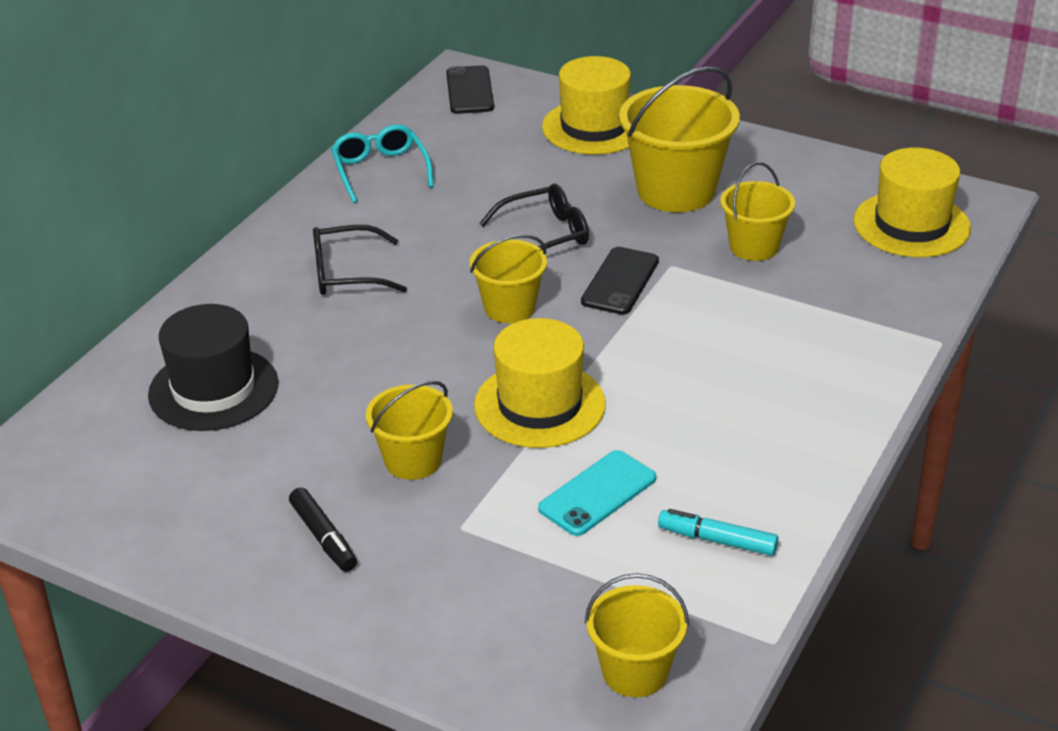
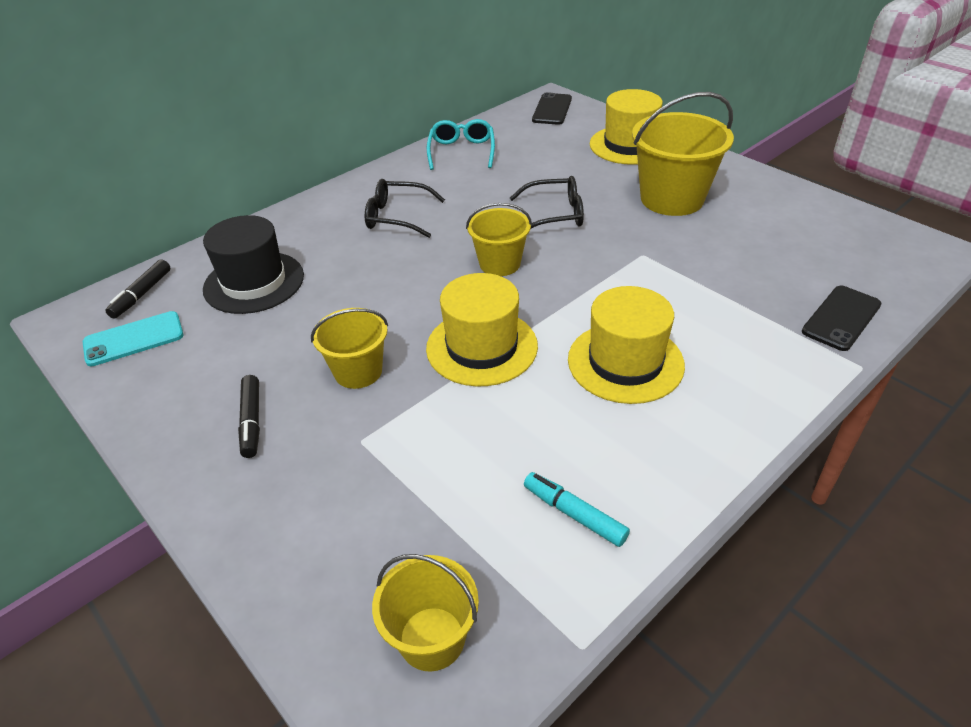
camera: 20 degrees right, 5 degrees up
turquoise phone [538,450,656,536] -> turquoise phone moved to [83,311,184,366]
black phone [581,247,659,315] -> black phone moved to [802,285,881,351]
yellow bucket [720,162,795,261] -> none
yellow hat [854,148,971,257] -> yellow hat moved to [568,286,685,404]
none -> black marker [105,260,171,319]

